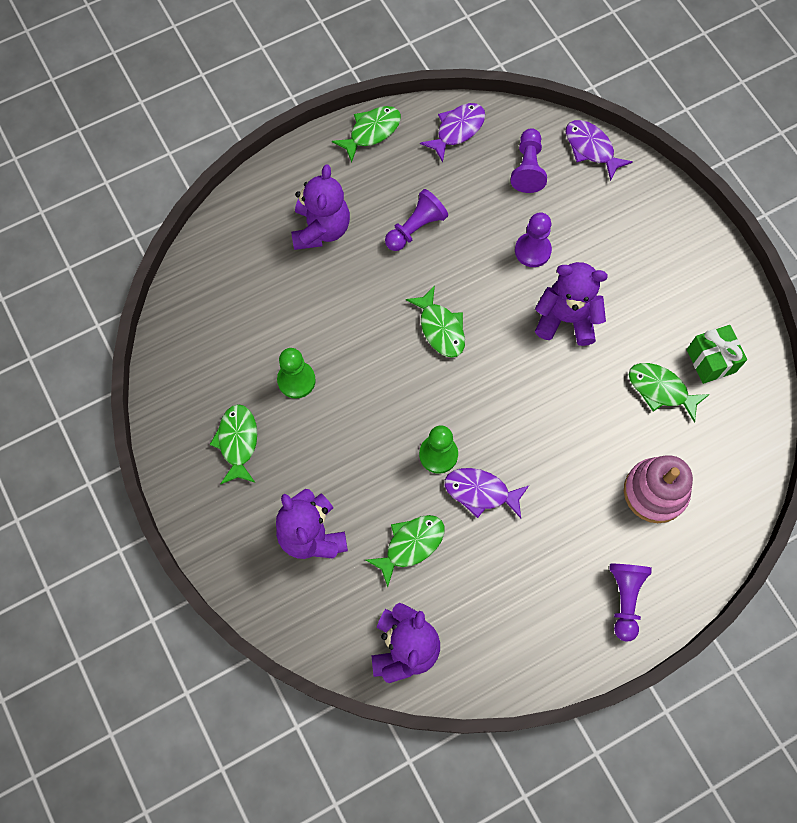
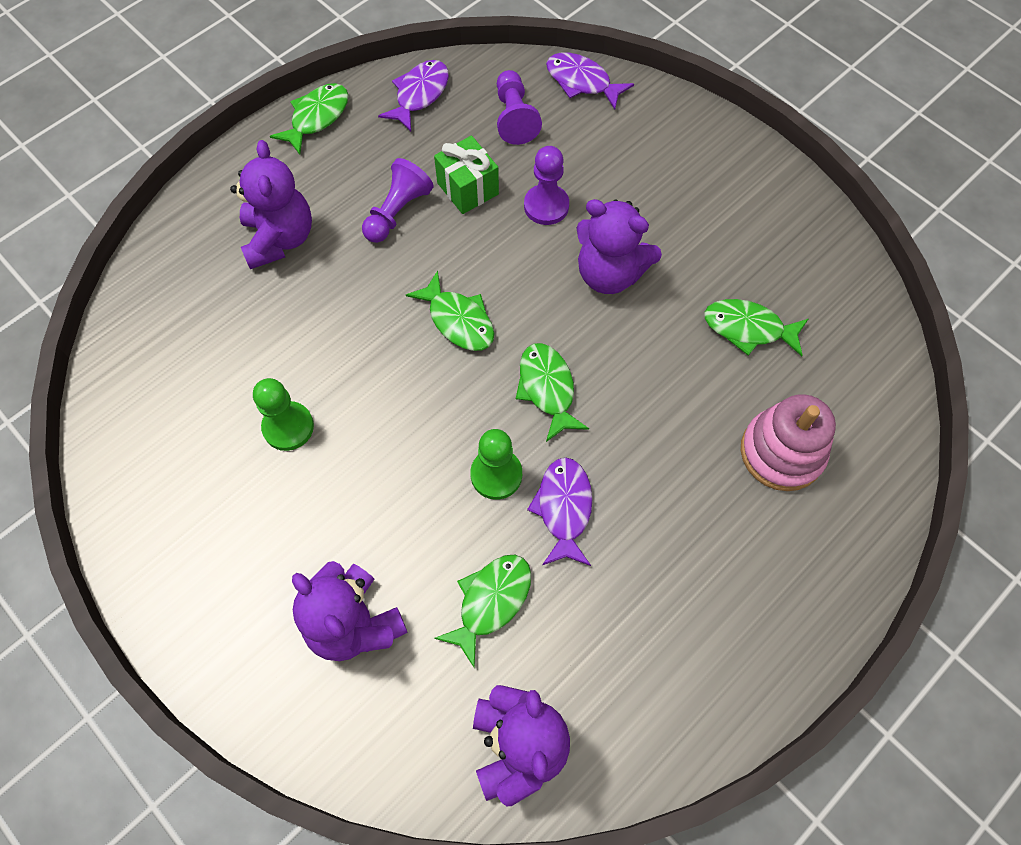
camera: 15 degrees left, 5 degrees down
green fish [210,404,257,484] -> green fish moved to [516,343,589,442]
purple fish [445,468,529,518] -> purple fish turned 90 degrees clockwise [527,457,592,566]
purple teddy bear [535,262,608,346] -> purple teddy bear turned 150 degrees counterclockwise [576,199,662,294]
purple pawn [609,564,652,642] -> none
green gift [687,325,747,384] -> green gift moved to [434,136,499,214]

